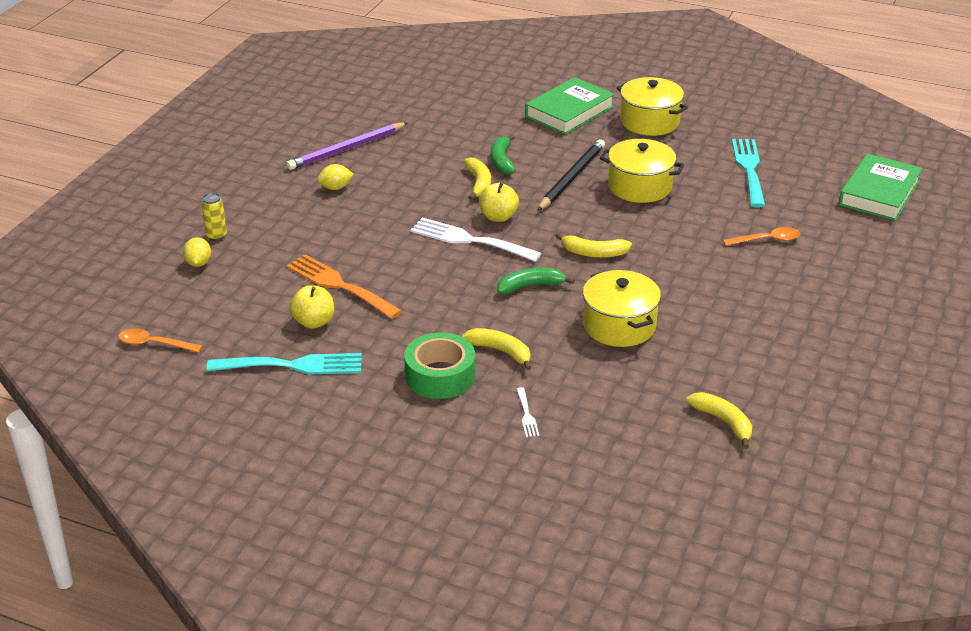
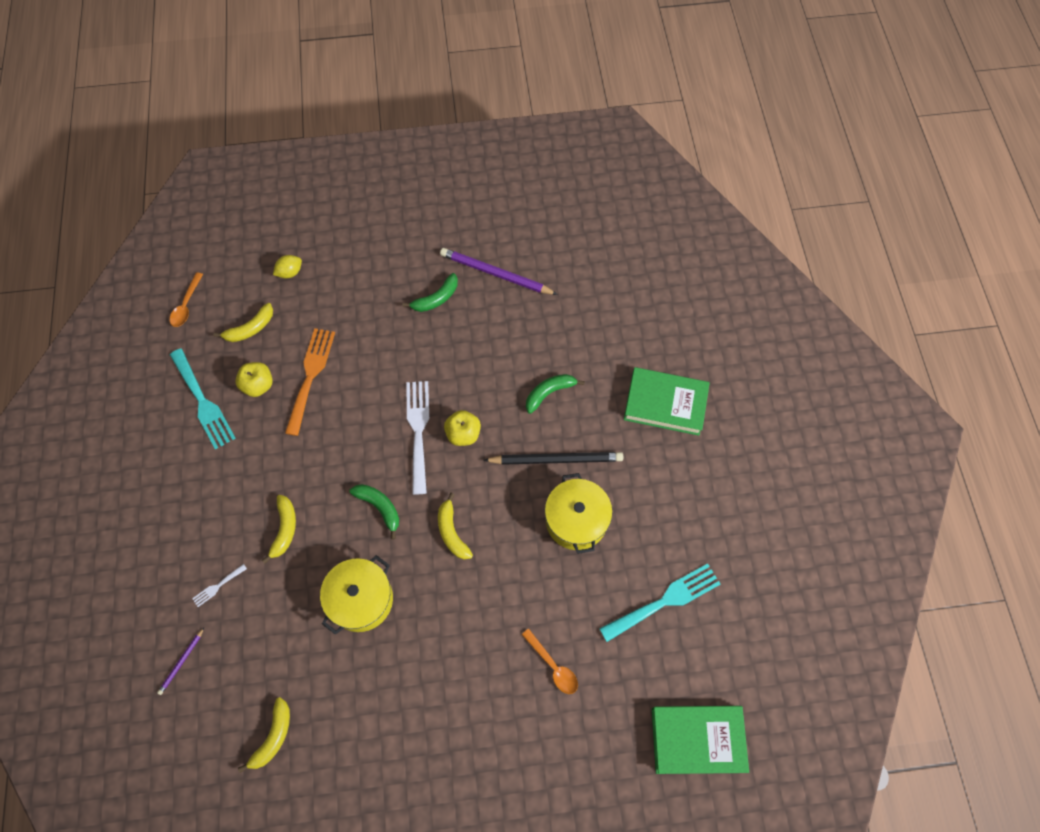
camera: 60 degrees right, 30 degrees up
orange spoon [118,328,202,353] -> orange spoon turned 150 degrees counterclockwise [170,272,203,327]
yellow can [201,193,227,241] -> none
yellow lemon [317,164,353,190] -> green banana [402,273,458,312]
green tape [404,332,475,399] -> none
yellow banana [464,157,491,200] -> yellow banana moved to [213,303,273,342]
yellow pot [617,77,688,136] -> none
none -> purple pencil [157,628,204,695]

